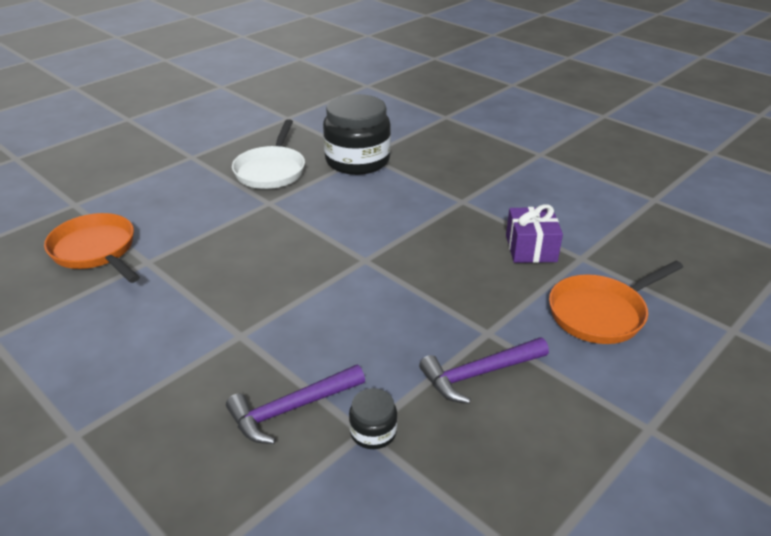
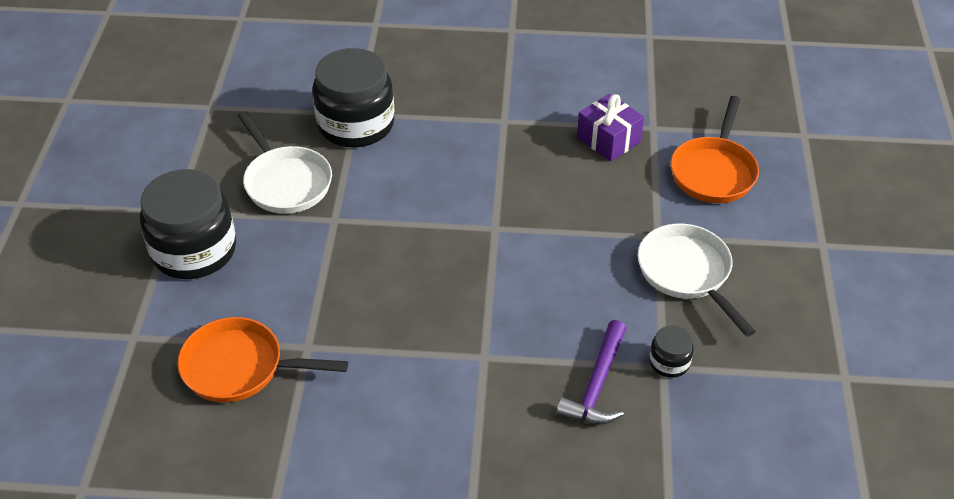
camera: 40 degrees left, 10 degrees up
purple hammer [419,337,549,404] -> white pan [637,224,756,337]
none -> black jar [140,169,236,279]

